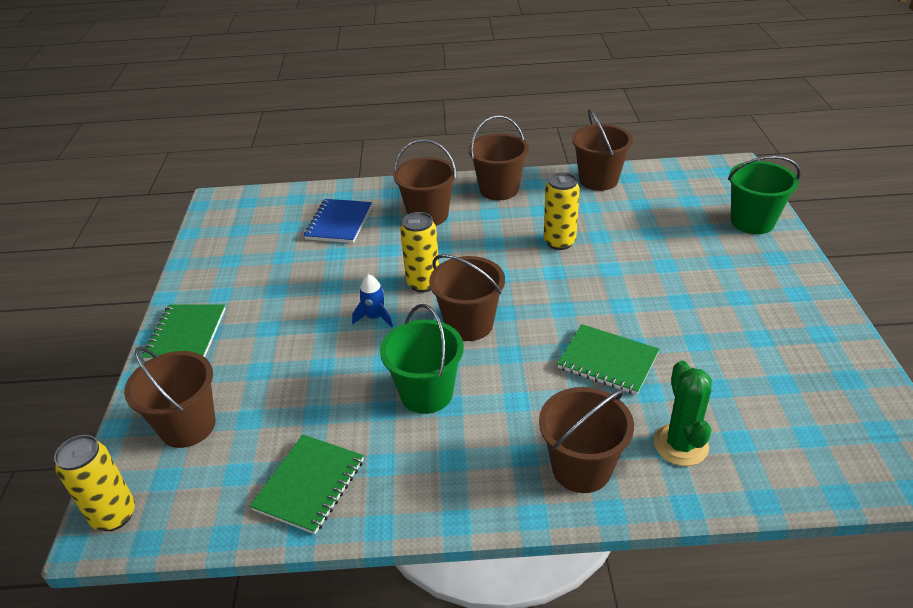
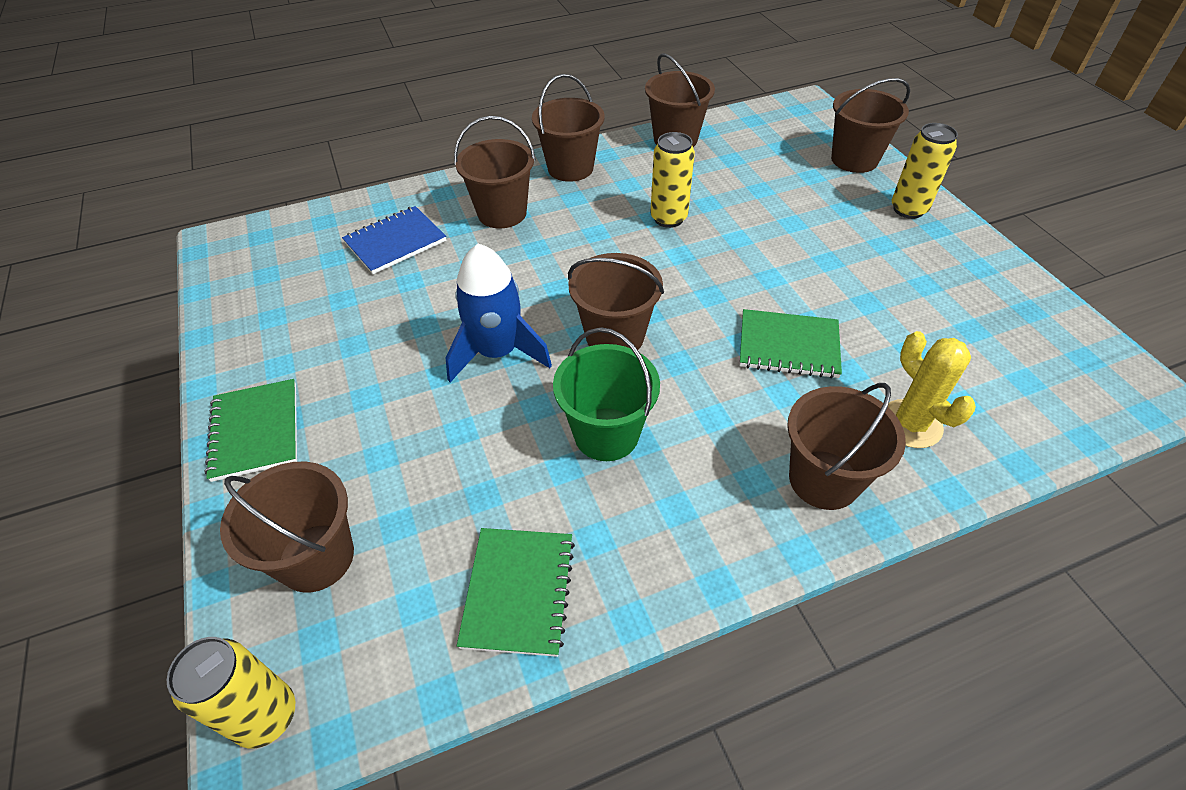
camera: 20 degrees left, 10 degrees up
blue notebook [304,199,372,243] -> blue notebook turned 60 degrees clockwise [342,206,446,274]
blue rocket [352,274,393,327] -> blue rocket [446,244,552,382], size x1.96
yellow can [400,212,439,292] -> yellow can moved to [892,123,958,219]
green cactus [654,361,712,466] -> yellow cactus [888,331,976,448]
green bucket [728,156,801,234] -> brown bucket [831,78,910,173]

